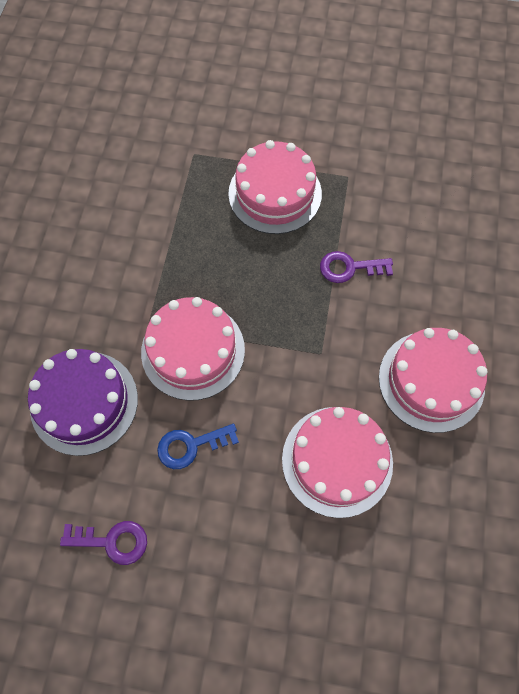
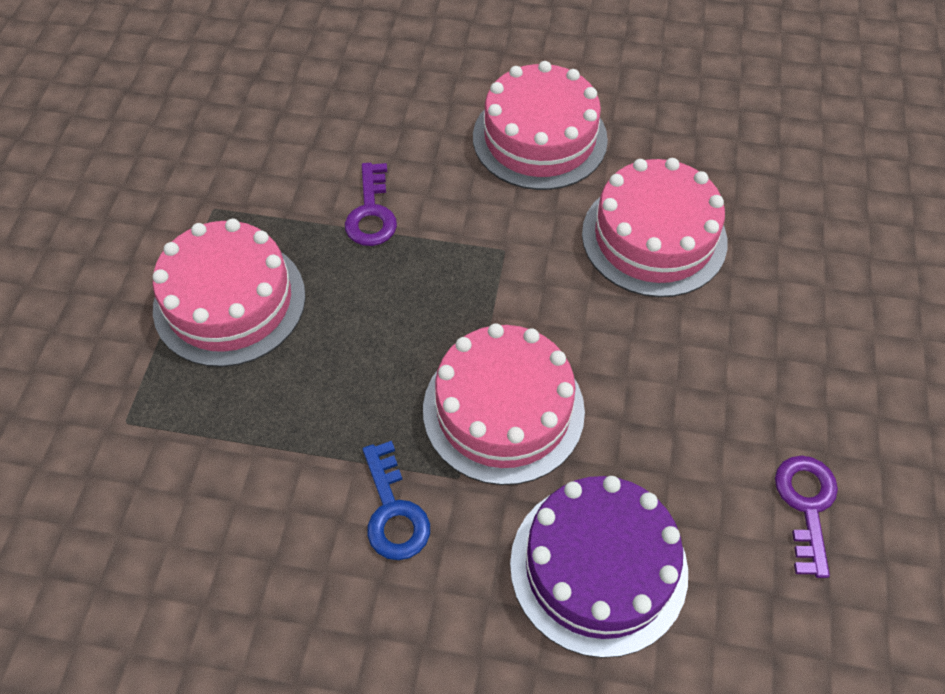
camera: 90 degrees left, 10 degrees down
blue key [157,424,239,469] -> blue key moved to [363,441,430,560]

